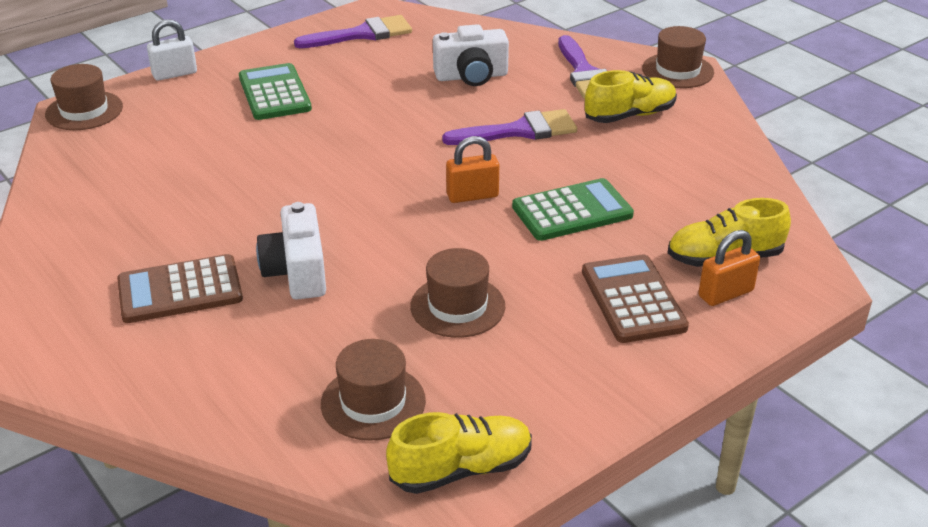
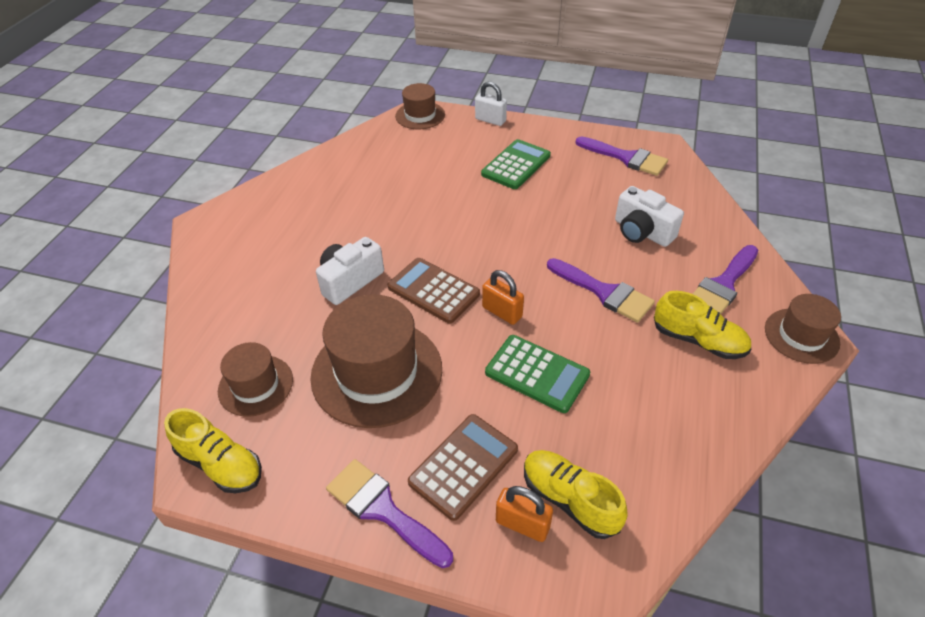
camera: 55 degrees right, 10 degrees up
brown calculator [117,254,243,323] -> brown calculator moved to [388,258,480,324]
brown hat [410,248,505,338] -> brown hat [311,294,442,428], size x1.79
none -> purple brush [326,459,453,568]

